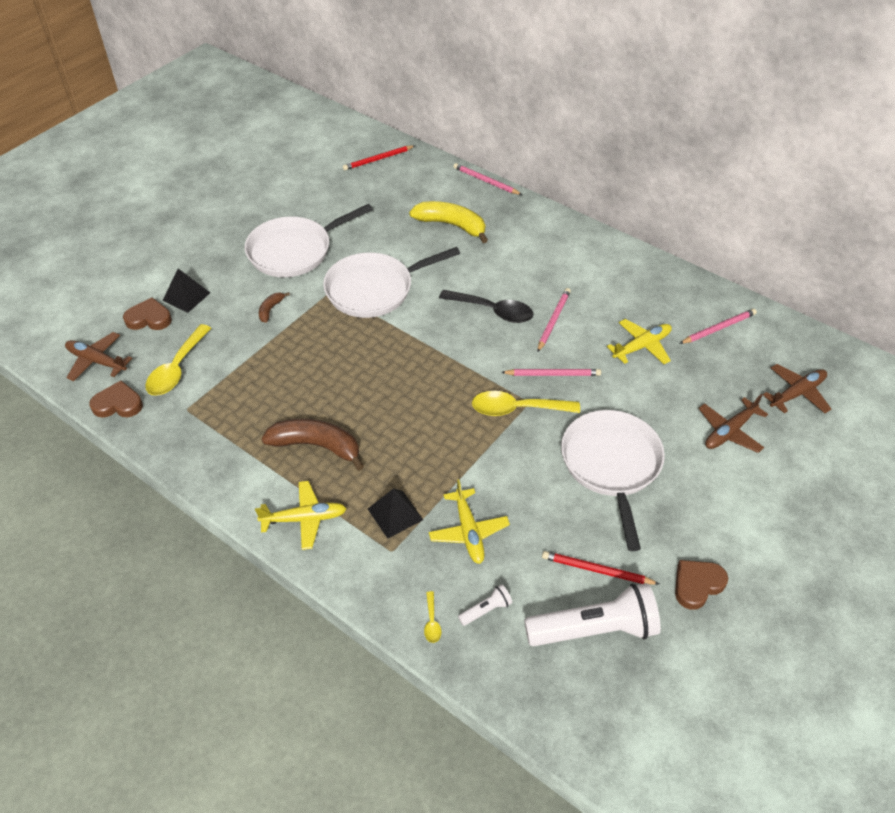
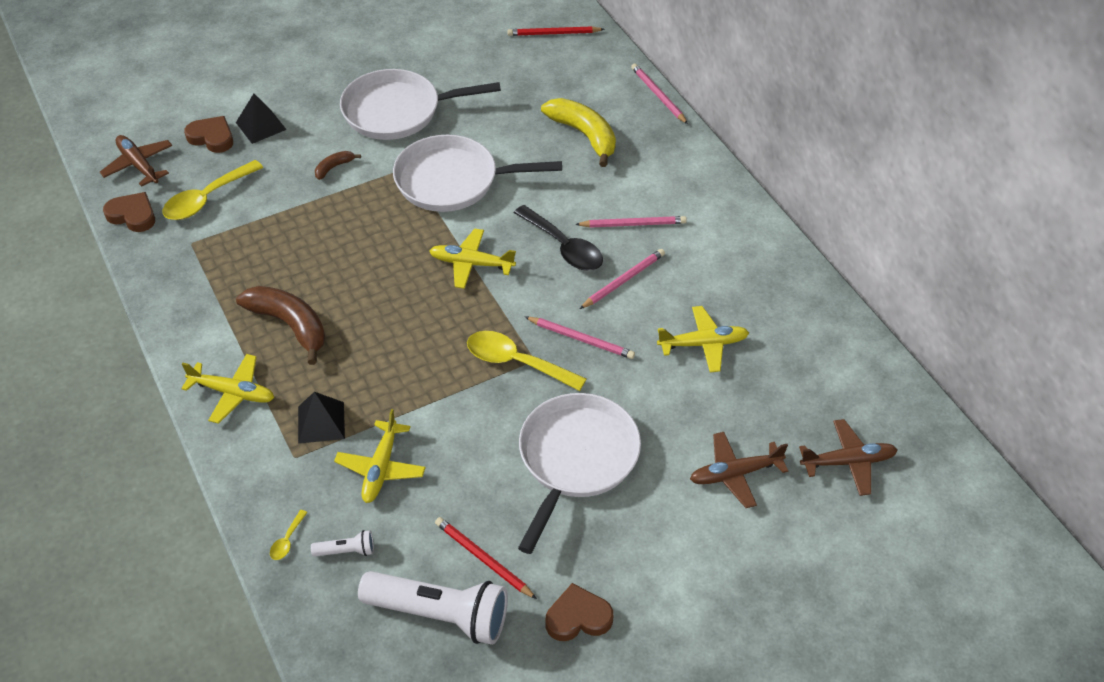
camera: 25 degrees right, 0 degrees up
pink pencil [679,309,757,344] -> pink pencil moved to [575,216,687,228]
none -> yellow plane [429,228,516,289]

